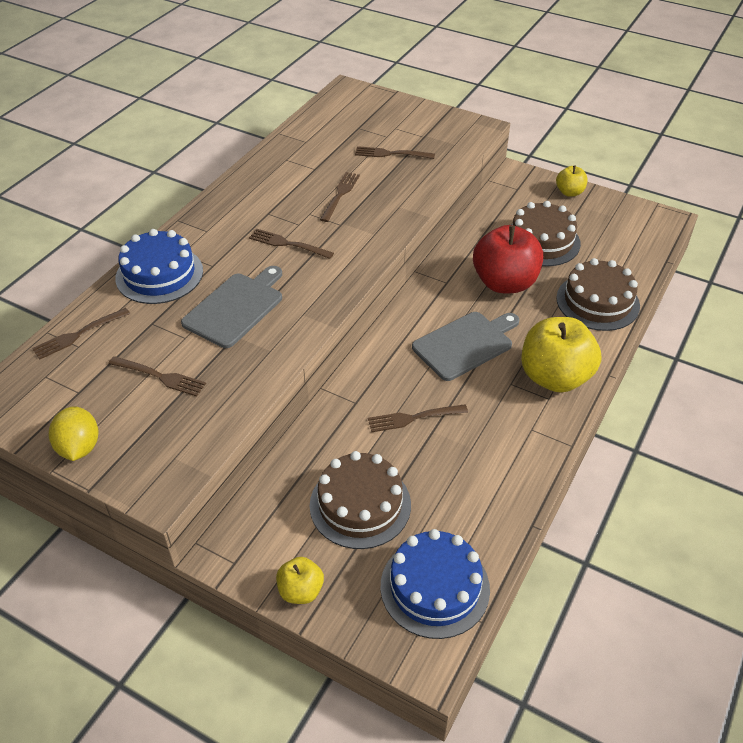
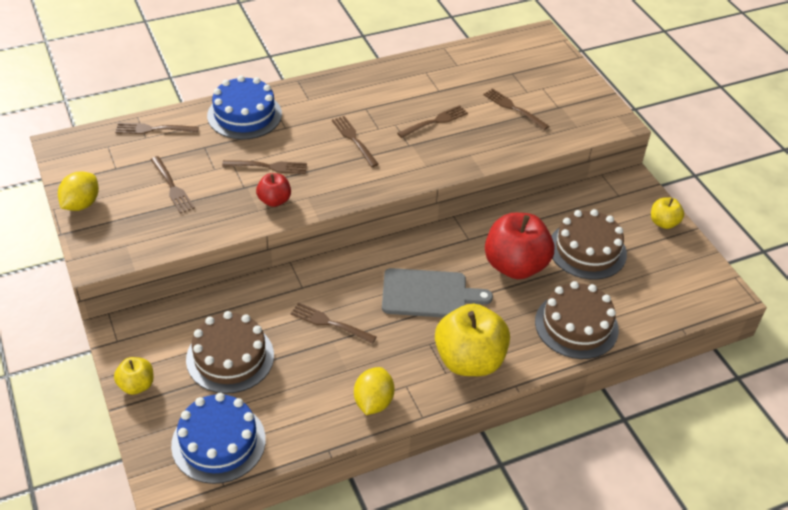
camera: 35 degrees right, 0 degrees up
grey cutting board [181,266,282,348] -> brown fork [222,160,307,174]
none -> red apple [256,173,291,207]
none -> yellow lemon [354,367,394,415]

